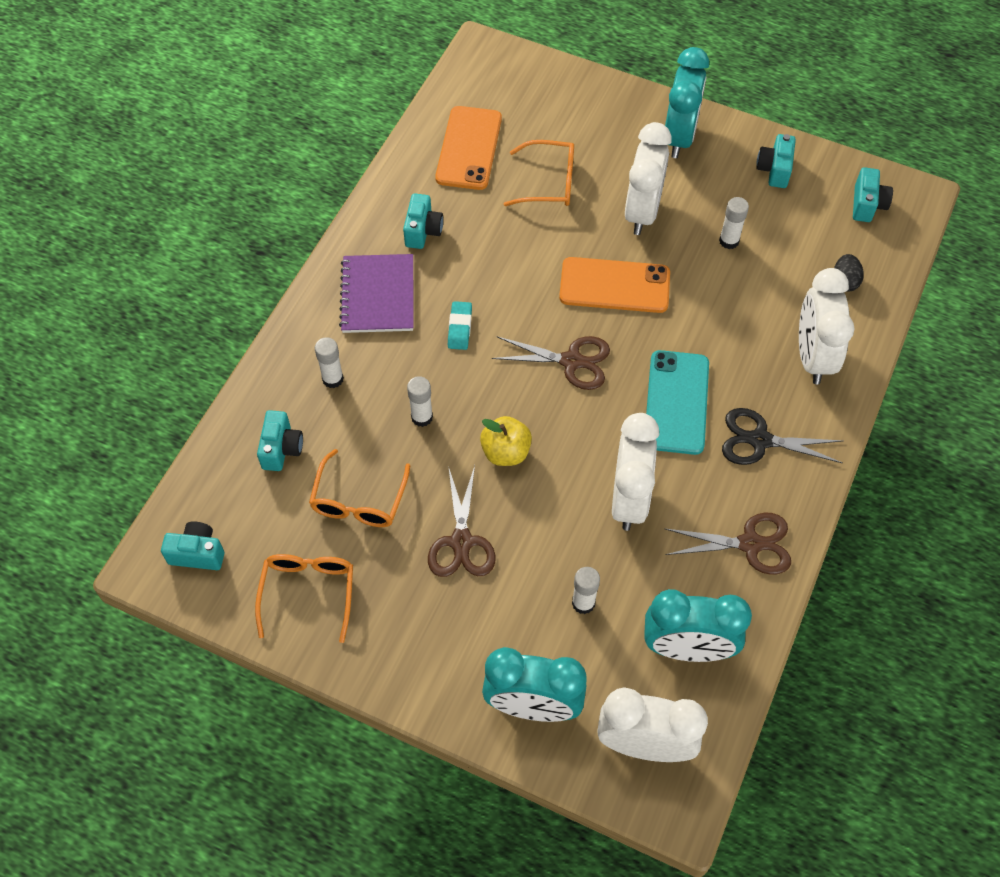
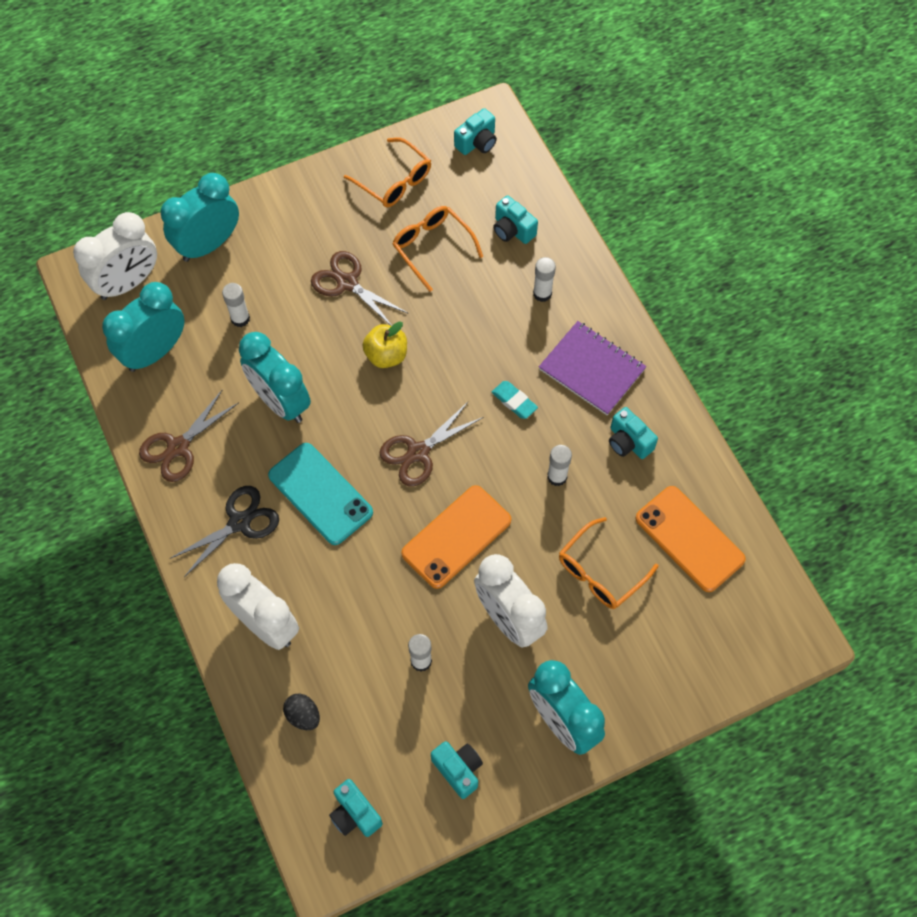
camera: 130 degrees right, 5 degrees up
white glue stick [407,376,433,427] -> white glue stick moved to [547,445,572,486]
white clock [612,413,659,531] -> turquoise clock [239,332,311,423]

